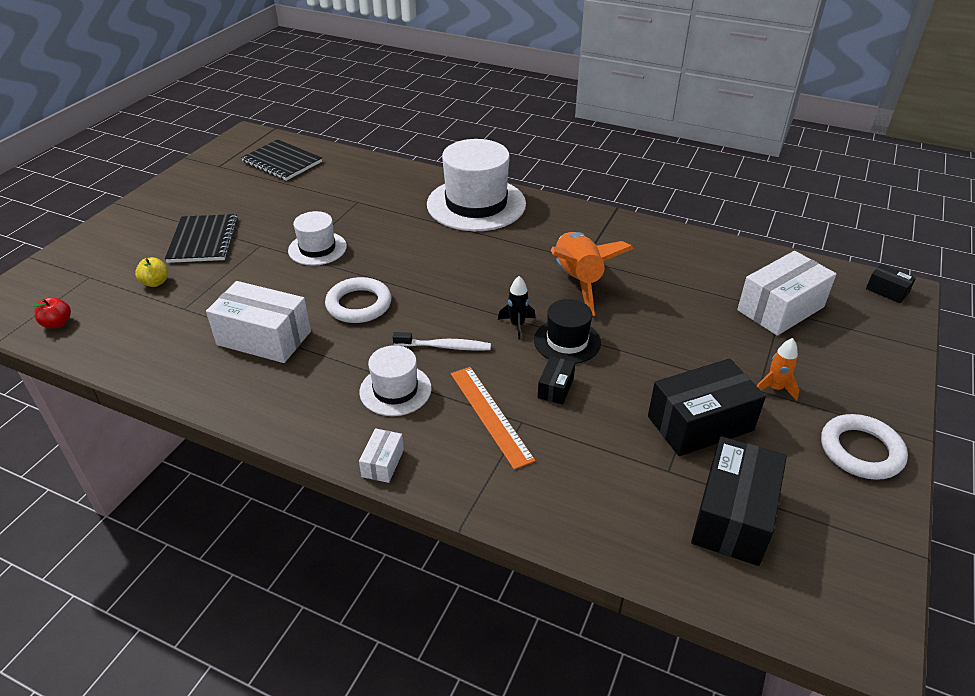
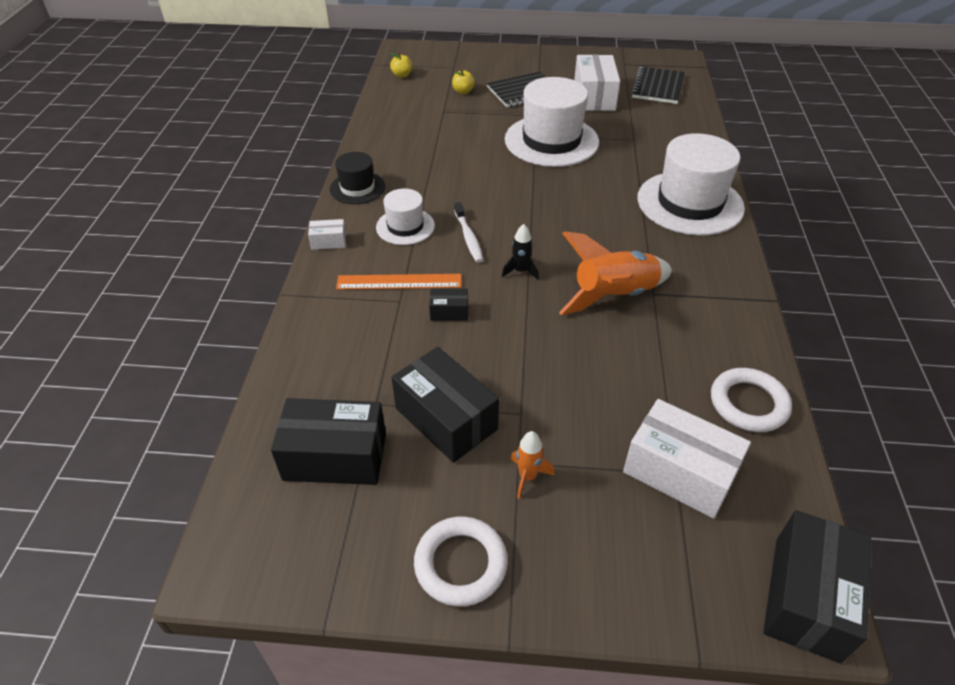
camera: 70 degrees right, 5 degrees up
red apple [32,297,71,328] -> yellow apple [390,53,412,78]
white box [206,281,311,363] -> white box moved to [574,55,620,111]
white hat [288,211,347,266] -> white hat [505,77,599,167], size x1.85
white ring [325,277,392,323] -> white ring moved to [711,368,792,432]
orange ruler [451,367,535,470] -> orange ruler turned 45 degrees clockwise [336,274,461,290]
black hat [534,299,601,364] -> black hat moved to [330,152,385,204]
black box [866,264,916,303] -> black box [763,510,871,663], size x2.10

